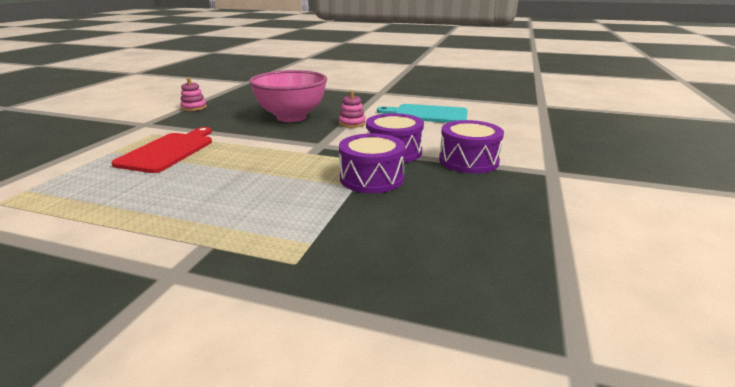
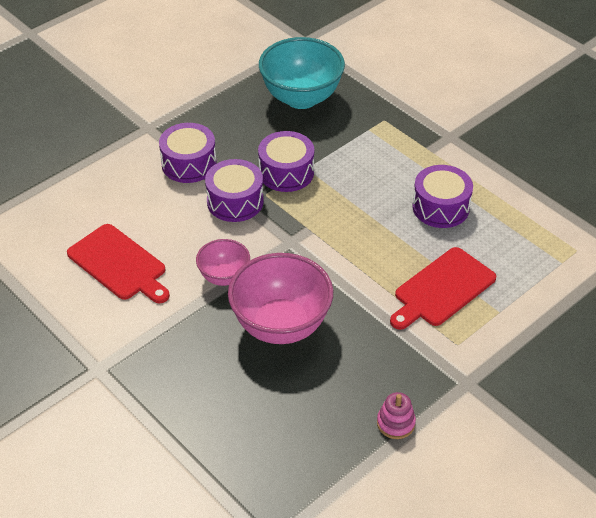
camera: 150 degrees left, 20 degrees up
pink stacking toy [339,91,366,128] -> pink bowl [196,239,250,286]
turquoise cutting board [377,104,468,123] -> red cutting board [67,224,170,303]
none -> turquoise bowl [259,37,345,109]
none -> purple drum [412,165,473,228]

